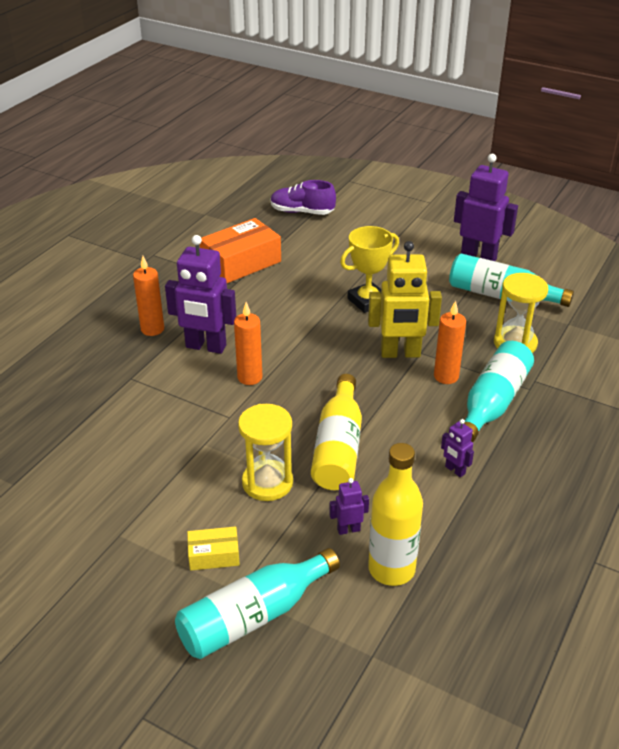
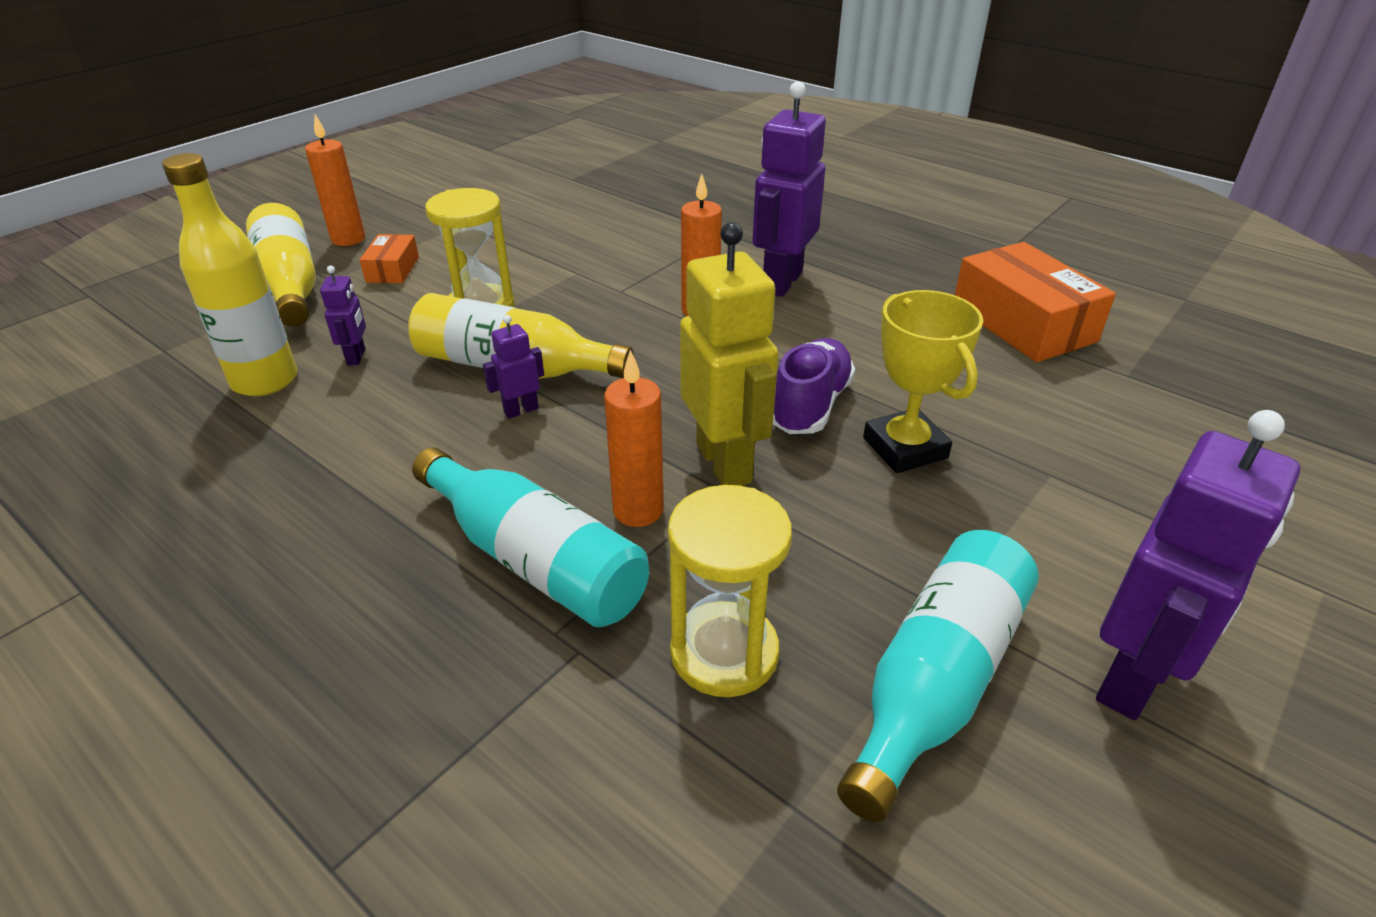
camera: 100 degrees right, 0 degrees up
orange candle [133,256,164,336] -> orange candle moved to [305,114,365,246]
turquoise bottle [175,548,340,659] -> yellow bottle [246,203,316,326]
yellow box [187,526,240,571] -> orange box [360,234,419,283]
purple shoe [271,180,336,215] -> purple shoe moved to [773,338,855,434]
yellow robot [368,241,442,358] -> yellow robot turned 150 degrees clockwise [680,222,778,486]
purple robot [441,419,474,477] -> purple robot moved to [483,315,544,419]

